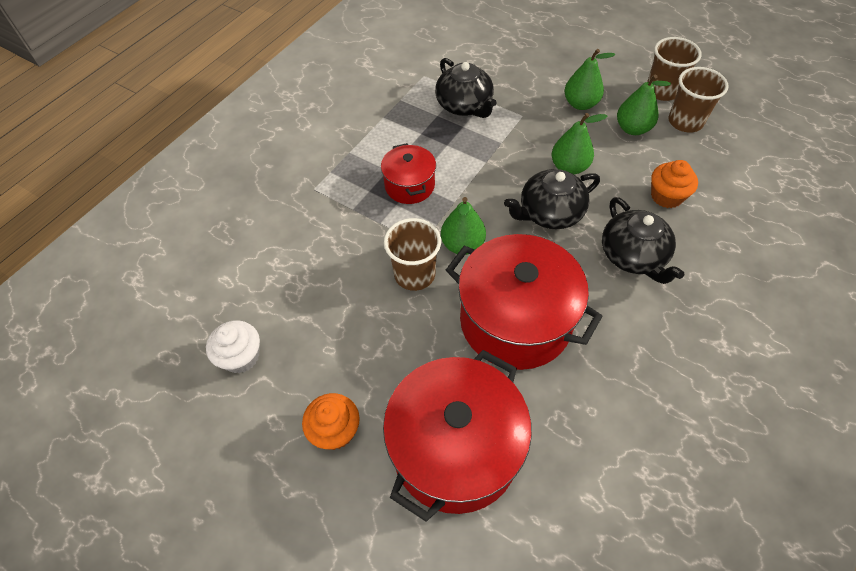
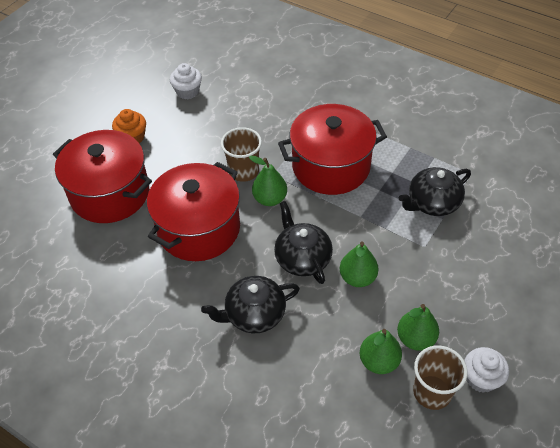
camera: 90 degrees right, 5 degrees down
red pot [381,143,436,204] -> red pot [278,104,387,195], size x1.89
green pear [565,49,615,110] -> green pear moved to [360,329,402,374]
brown cup [647,37,702,101] -> white cupcake [464,347,509,393]
orange cupcake [651,160,698,208] -> none

